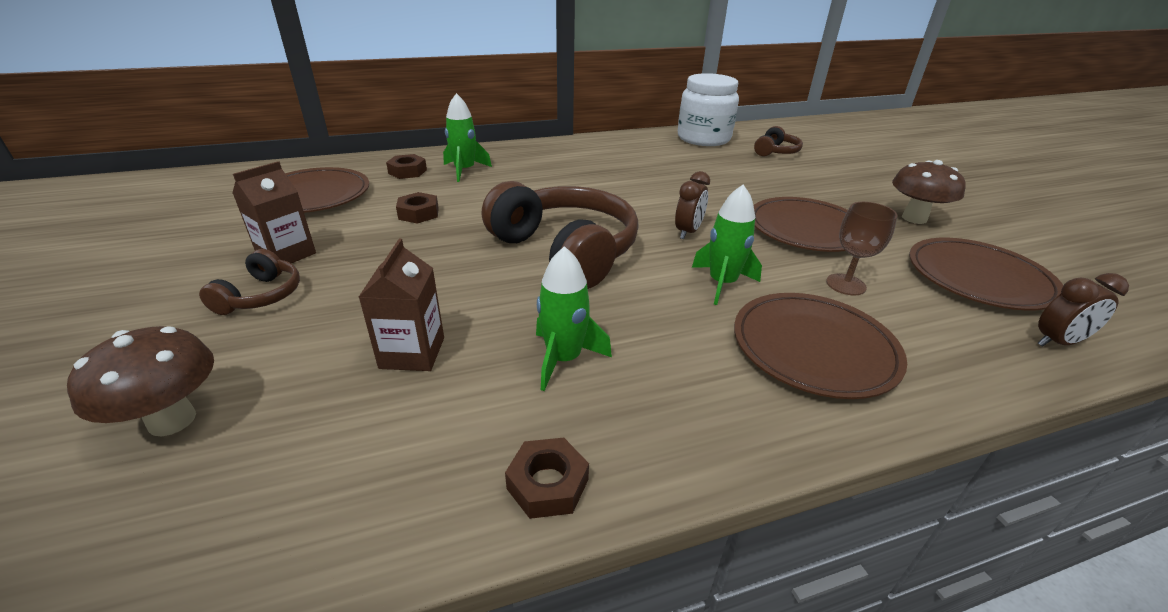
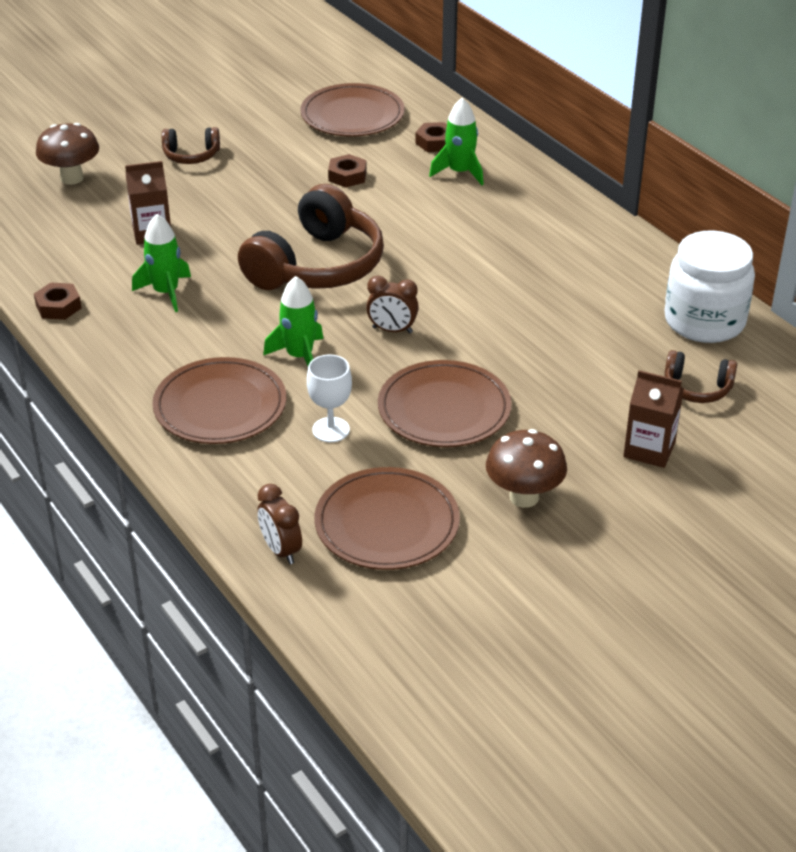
camera: 75 degrees right, 5 degrees up
brown carton [233,161,316,263] -> brown carton moved to [623,370,684,468]
brown goblet [826,202,898,295] -> white goblet [307,355,352,442]

